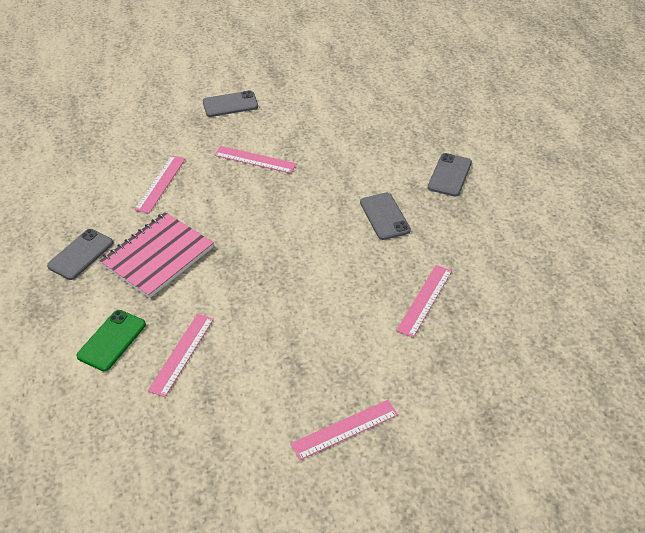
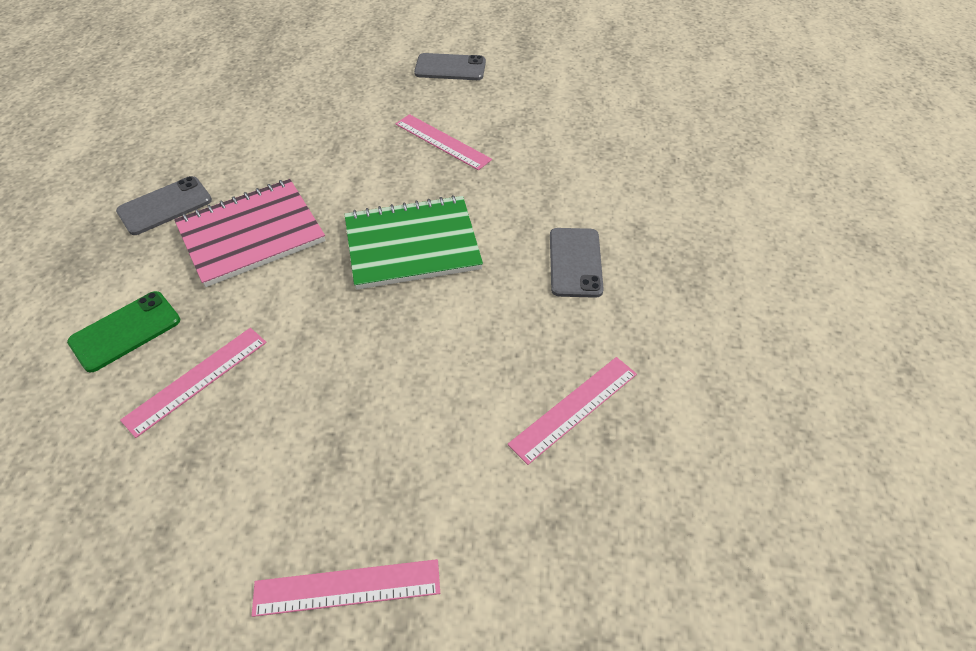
camera: 20 degrees right, 5 degrees up
pink ruler [135,155,185,213] -> none
grey phone [428,153,472,196] -> none
none -> green notebook [345,195,483,290]

